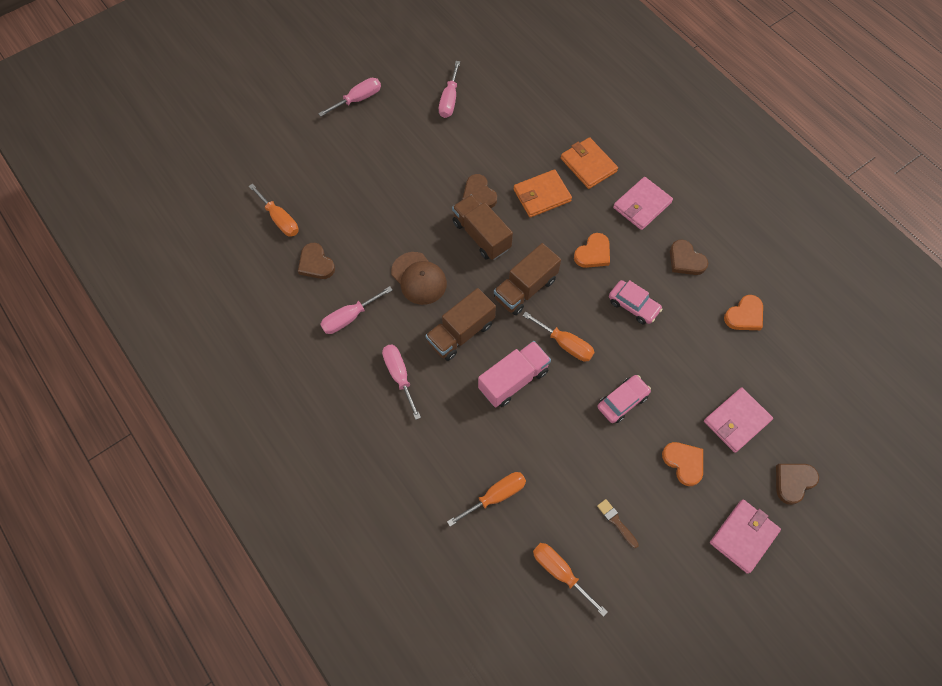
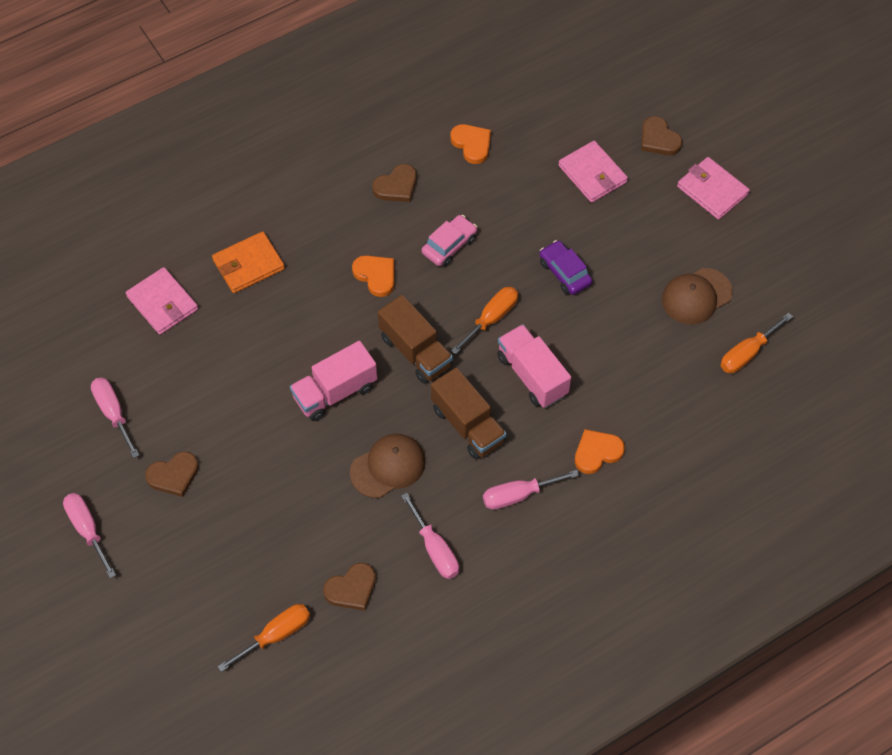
camera: 85 degrees left, 5 degrees down
pink screwdriver [439,61,460,118] -> pink screwdriver turned 135 degrees counterclockwise [91,378,139,458]
orange screwdriver [447,472,526,527] -> none
brown truck [452,195,513,260] -> pink truck [290,341,378,421]
brown heart [462,174,497,208] -> brown heart moved to [145,451,199,497]
orange wallet [513,169,572,218] -> none
pink car [597,375,651,423] -> purple car [539,240,592,295]
brown brush [597,499,639,548] -> brown cap [662,268,733,325]
pink wallet [613,177,673,230] -> pink wallet moved to [126,267,198,335]
orange heart [662,442,703,486] -> orange heart moved to [575,429,625,474]

